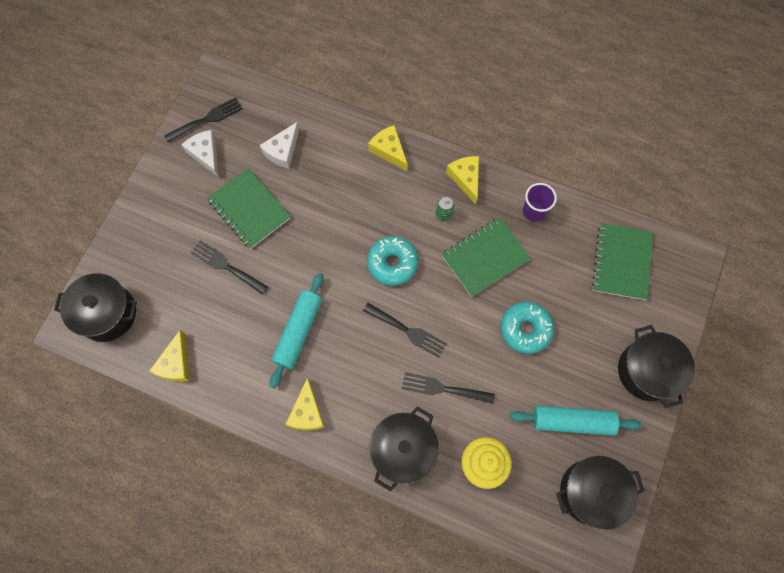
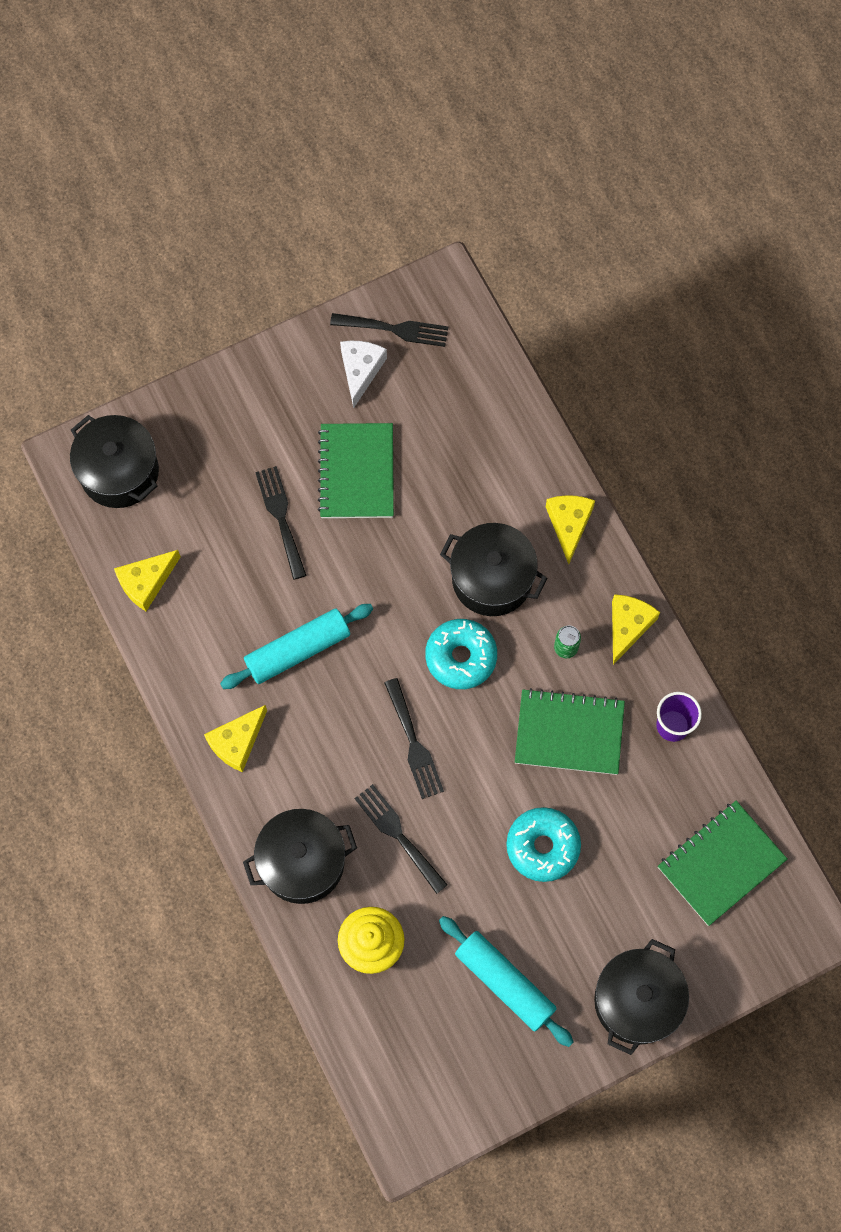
camera: 40 degrees right, 0 degrees up
white cheese [260,122,299,169] -> none
black pot [556,456,645,530] -> black pot moved to [440,523,547,616]

